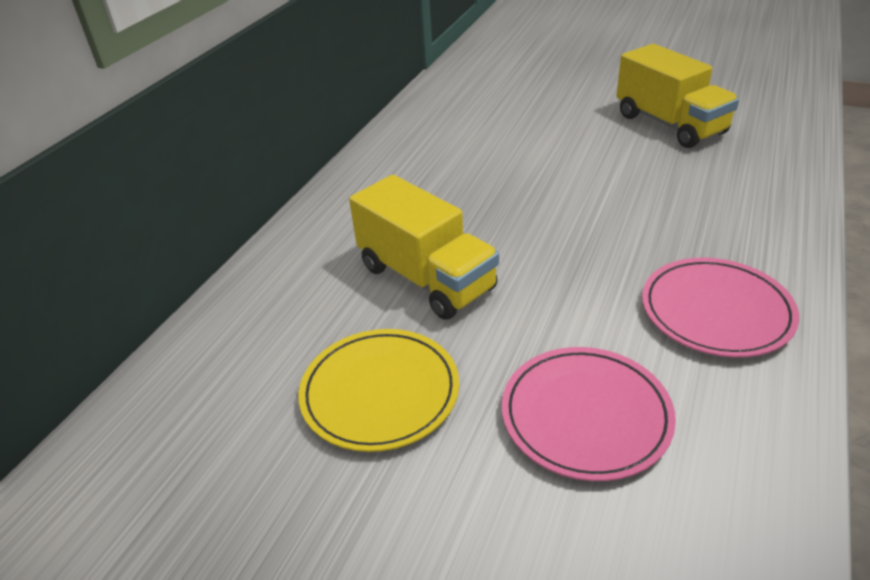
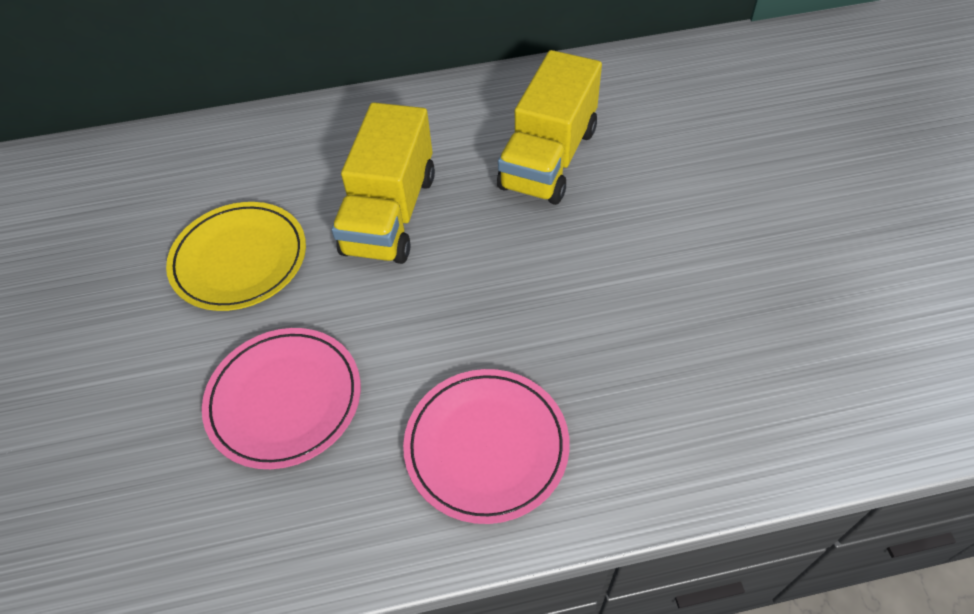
camera: 55 degrees right, 15 degrees up
yellow truck [617,44,739,148] -> yellow truck moved to [497,50,602,205]

